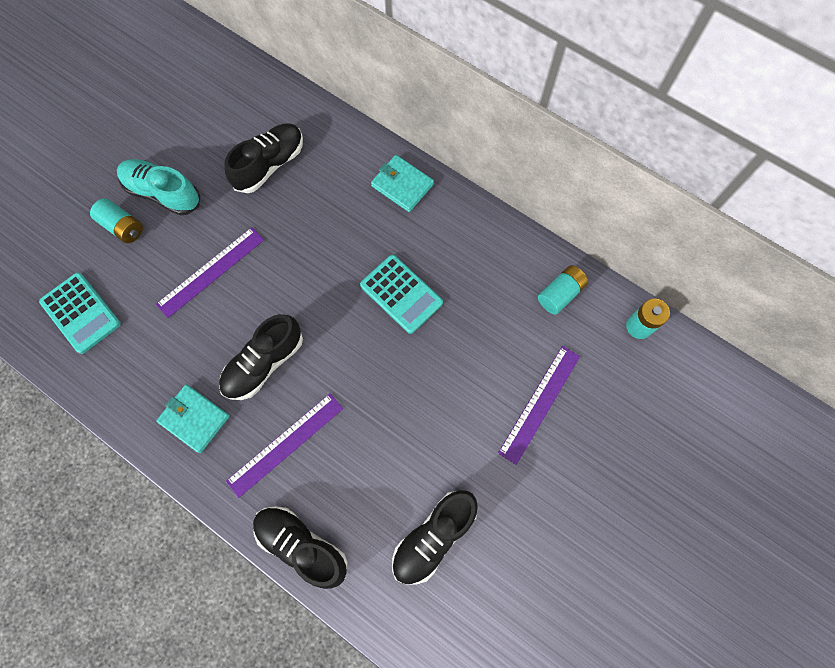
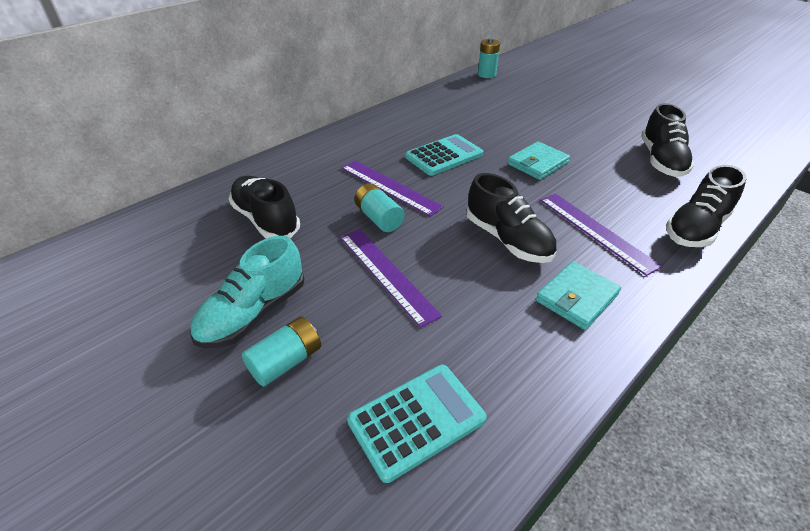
camera: 80 degrees left, 30 degrees down
turquoise wallet [371,155,434,212] -> turquoise wallet moved to [508,141,570,180]
black shoe [392,490,478,585] -> black shoe turned 45 degrees clockwise [641,103,694,177]
purple ruler [498,346,580,465] -> purple ruler moved to [341,160,444,216]
turquoise battery [538,265,588,315] -> turquoise battery moved to [354,183,404,232]

